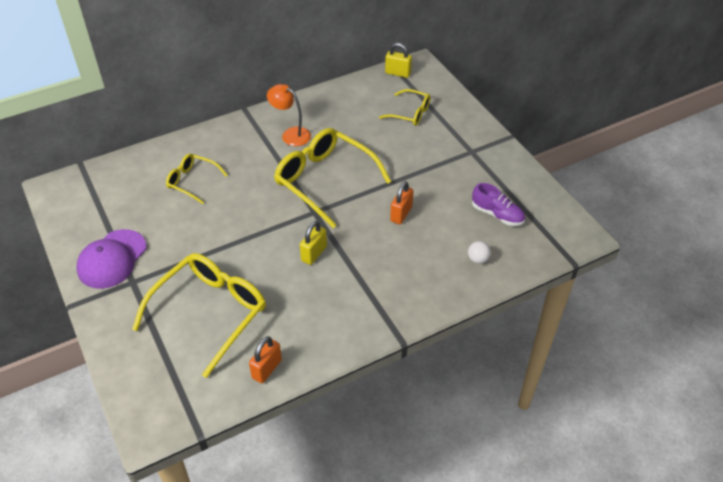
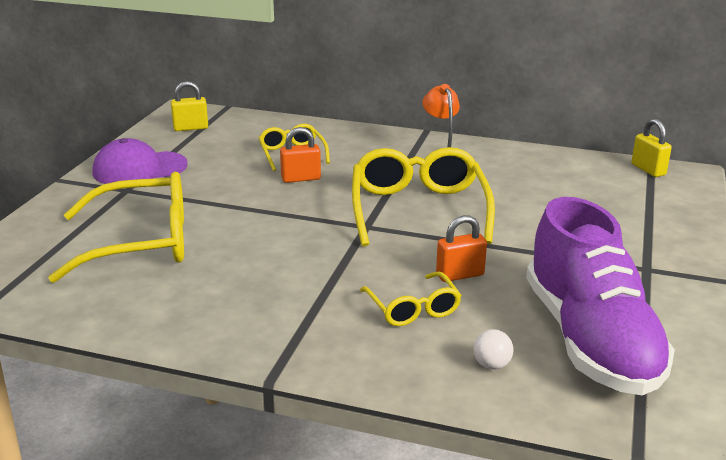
camera: 45 degrees right, 20 degrees down
orange padlock [249,336,282,383] -> orange padlock moved to [280,127,321,183]
yellow padlock [300,221,327,265] -> yellow padlock moved to [171,81,208,131]
yellow glasses [379,89,431,126] -> yellow glasses moved to [360,271,462,326]
purple shoe [472,183,525,226] -> purple shoe [526,197,675,395], size x2.25

